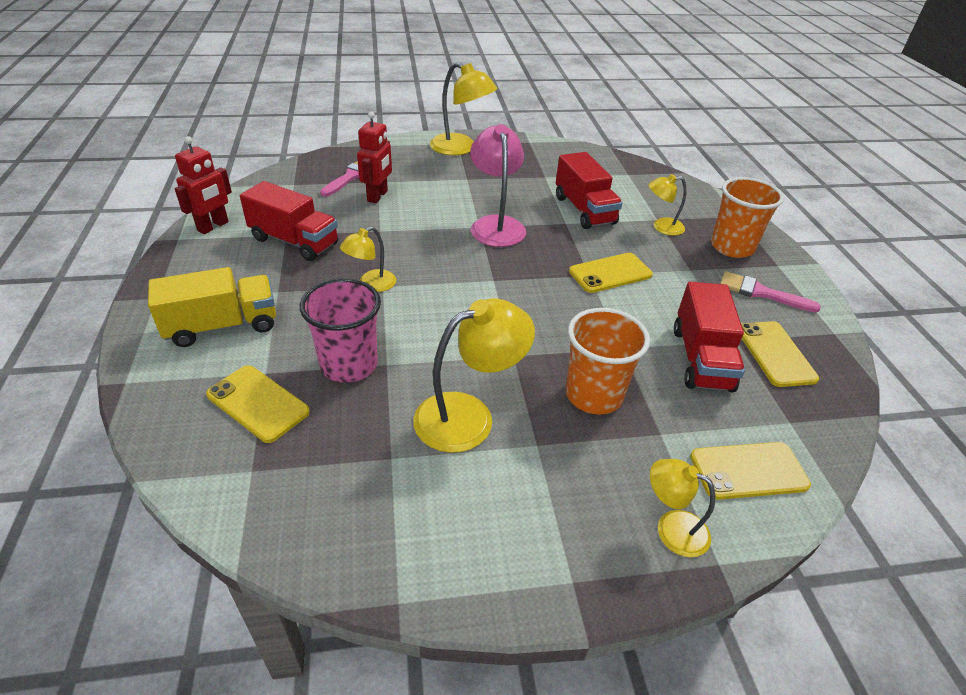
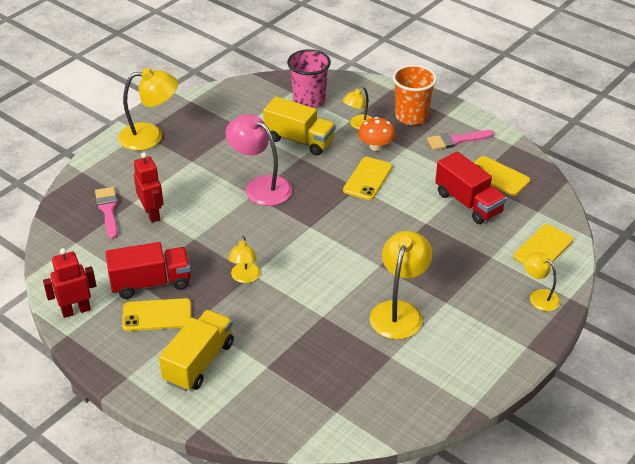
camera: 40 degrees left, 0 degrees up
red robot [175,136,232,234] -> red robot turned 105 degrees counterclockwise [43,248,96,318]
yellow phone [206,365,310,443] -> yellow phone moved to [122,298,191,331]
pink cup [300,278,381,383] -> pink cup moved to [287,49,331,108]
red truck [556,152,622,229] -> yellow truck [263,97,336,156]
orange cup [566,308,650,415] -> none
yellow lamp [650,459,715,557] -> yellow lamp turned 60 degrees clockwise [524,252,560,311]
none -> orange mushroom [358,117,396,151]

